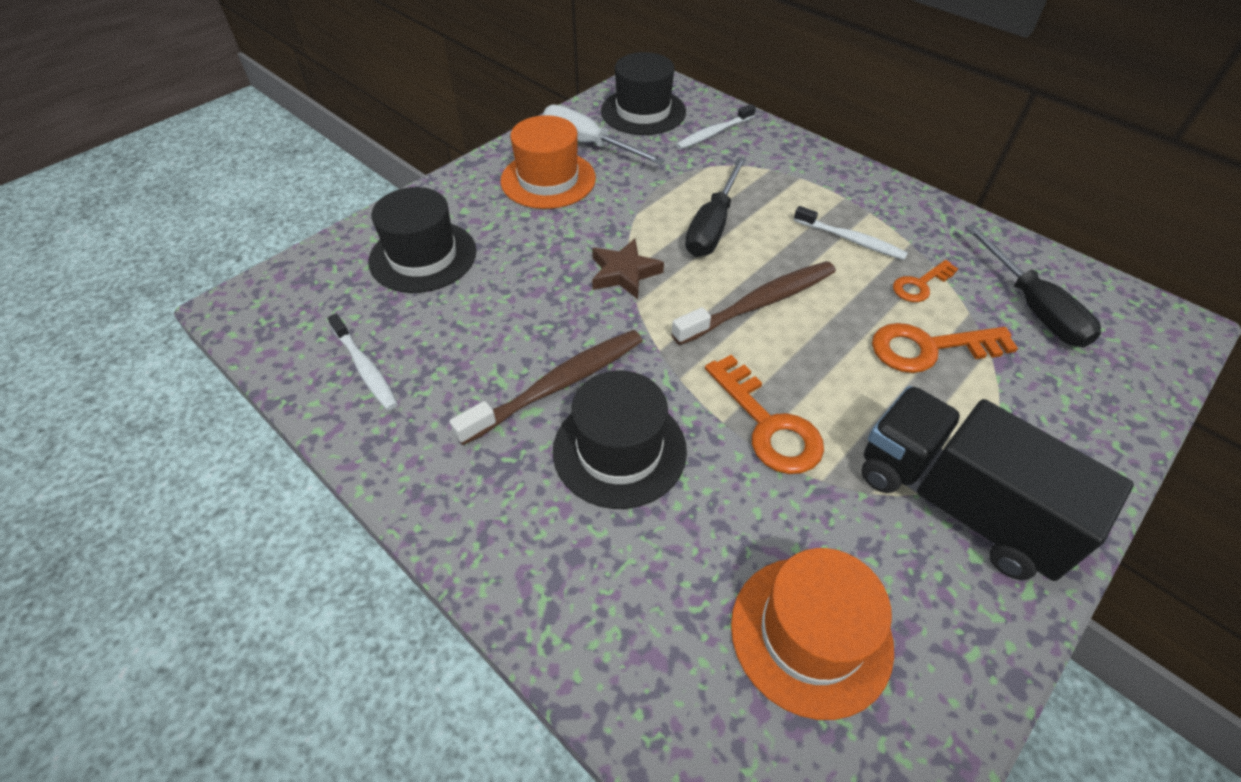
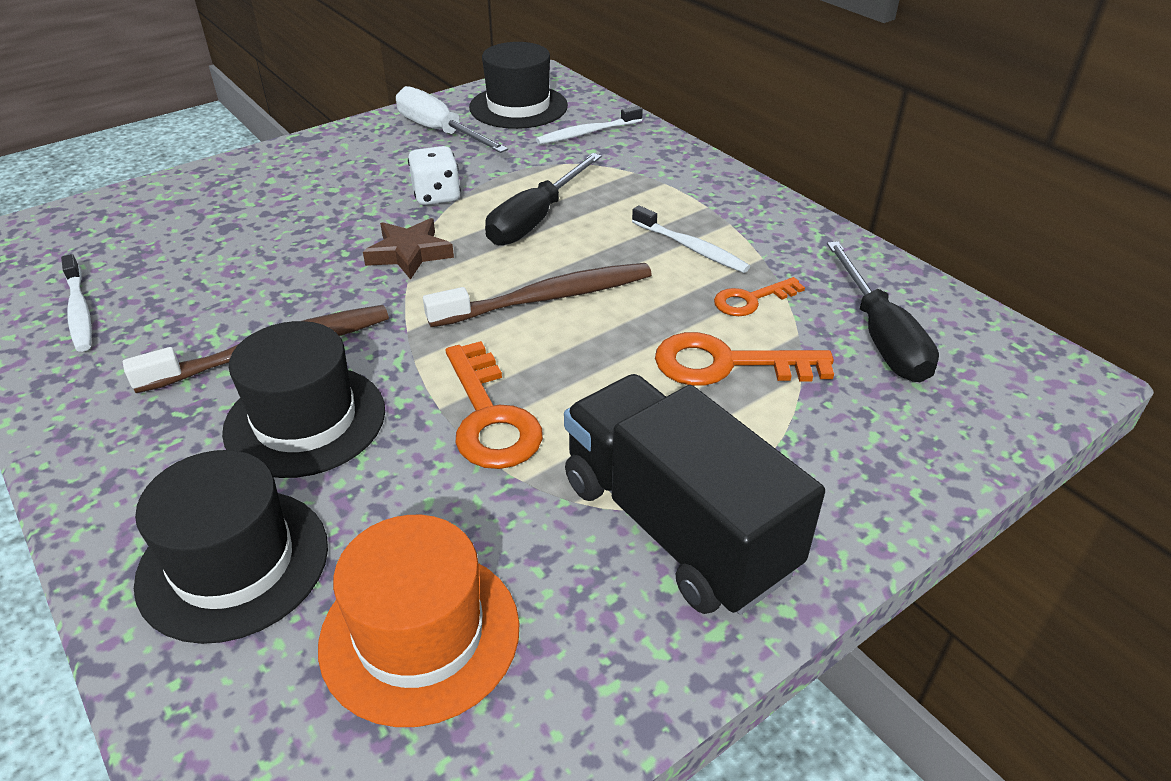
camera: 10 degrees right, 10 degrees down
black hat [368,187,476,293] -> black hat moved to [134,450,328,644]
orange hat [500,115,596,209] -> none
none -> white dice [408,146,461,205]

